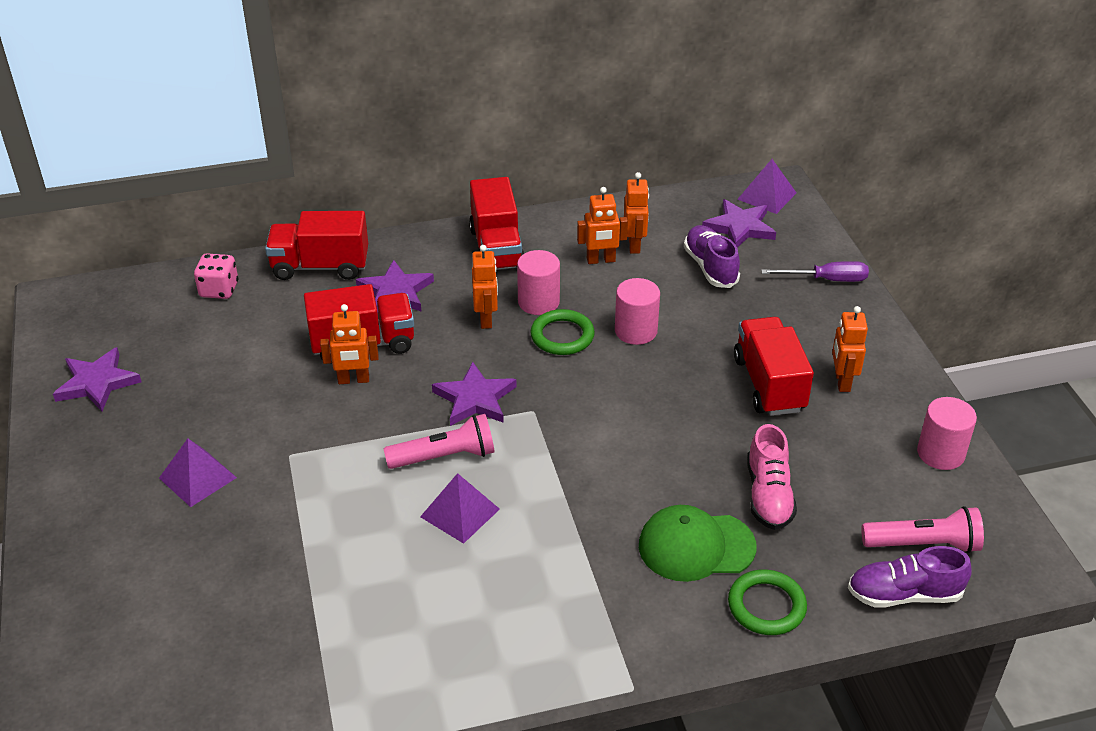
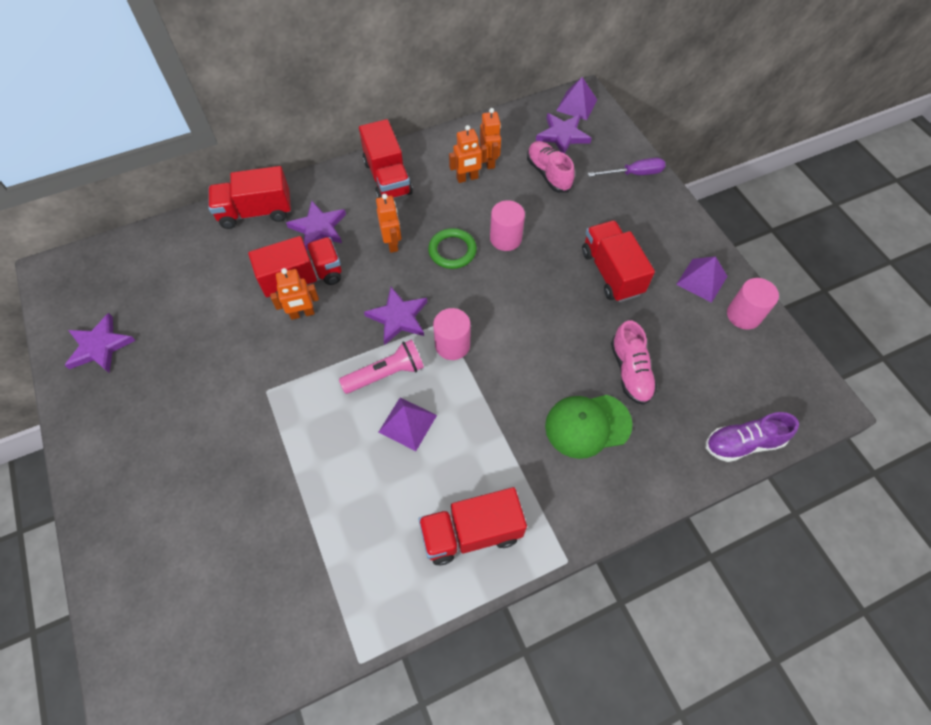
camera: 10 degrees left, 20 degrees up
purple pyramid [159,438,237,507] -> purple pyramid moved to [676,256,728,303]
pink dice [194,253,238,299] -> none
pink cylinder [517,250,560,315] -> pink cylinder moved to [433,308,471,360]
purple shoe [684,225,740,288] -> pink shoe [527,141,575,193]
green ring [728,569,807,635] -> none
orange robot [832,306,868,392] -> none
pink flashlight [861,506,984,553] -> none
none -> red truck [418,487,527,565]

